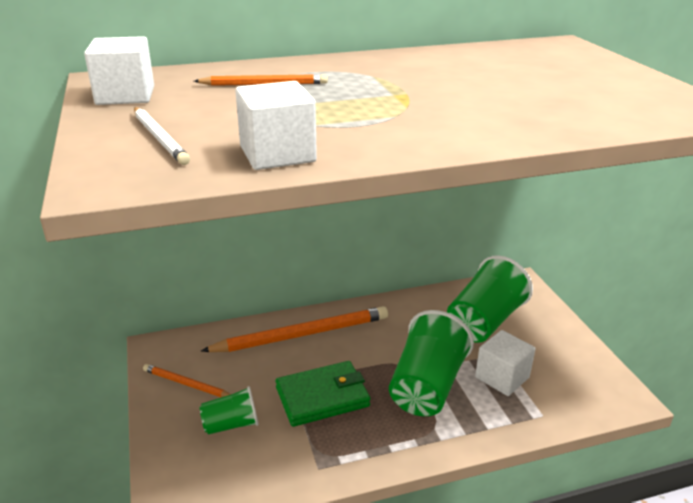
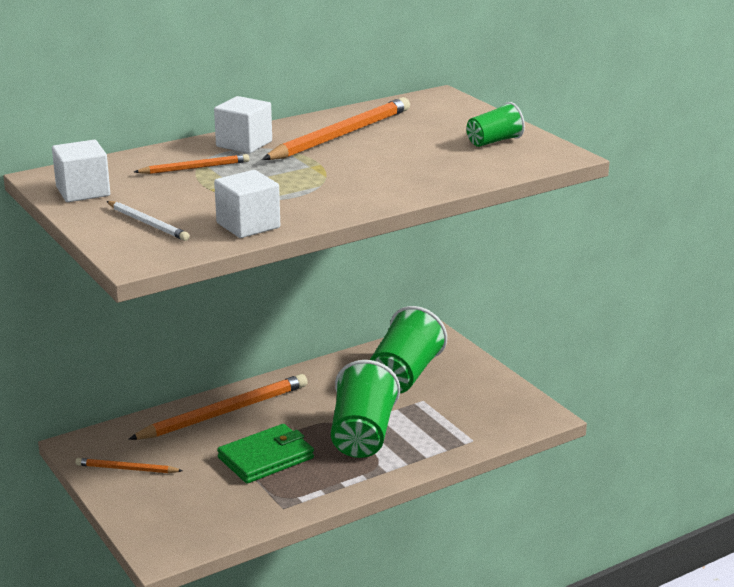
camera: 15 degrees left, 5 degrees down
green cup [199,386,259,435] -> green cup moved to [466,102,525,147]
white cube [475,330,535,396] -> white cube moved to [214,96,272,153]
none -> orange pencil [262,97,410,160]

